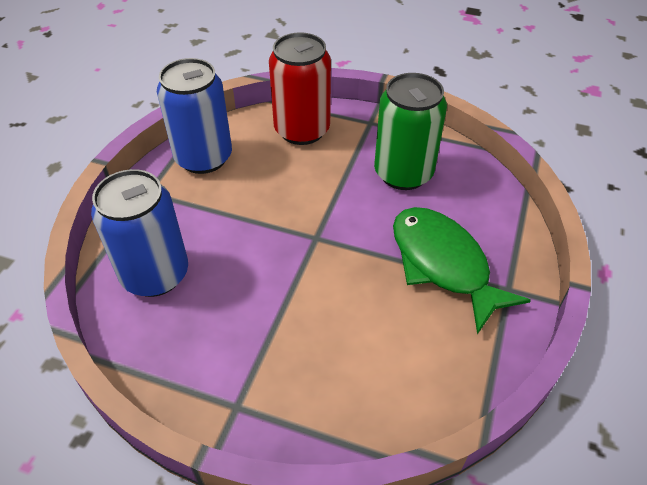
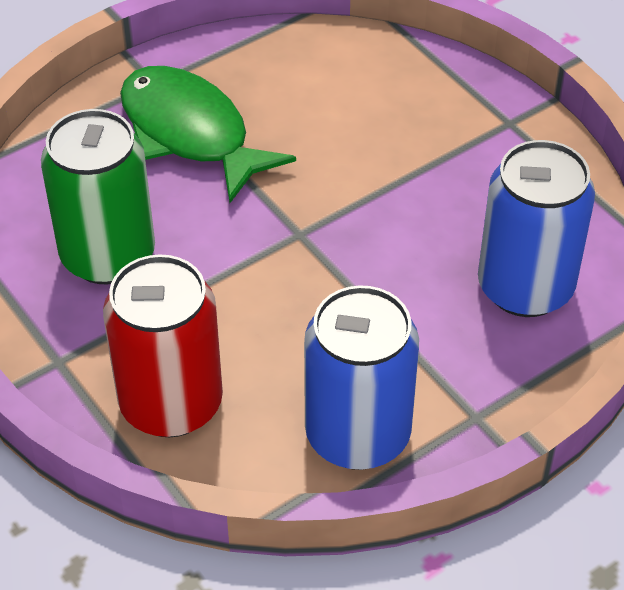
camera: 145 degrees left, 0 degrees up
green fish [393,207,531,334] -> green fish turned 135 degrees clockwise [120,66,296,203]

